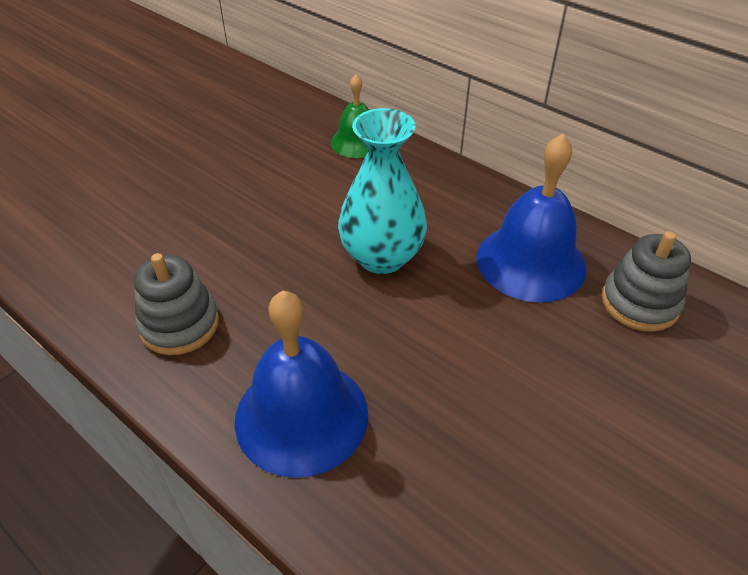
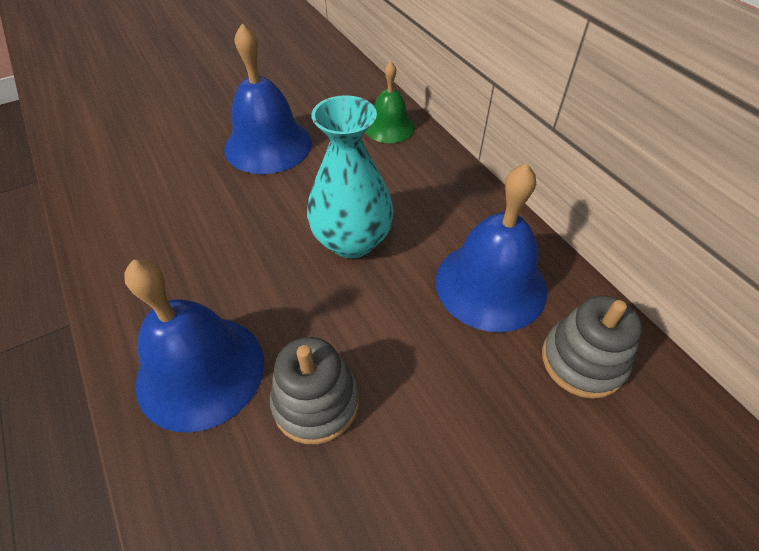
camera: 20 degrees right, 5 degrees up
grey stacking toy [134,253,219,355] -> grey stacking toy moved to [270,337,359,444]
none -> blue bell [224,23,312,174]

